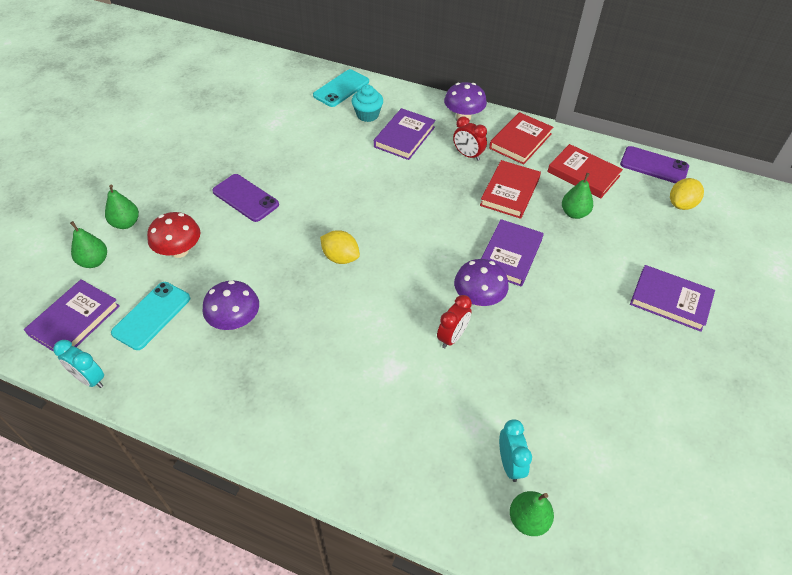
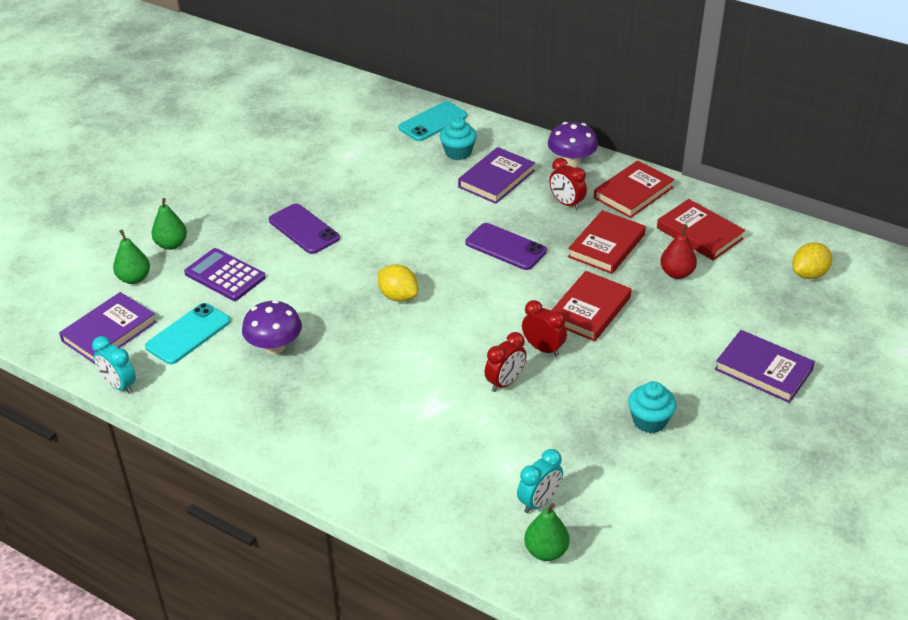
camera: 10 degrees right, 10 degrees down
red mushroom [147,212,200,258] -> purple calculator [184,248,266,301]
purple mushroom [454,259,509,306] -> red clock [522,300,567,356]
purple book [481,219,544,287] -> red book [551,271,631,341]
turquoise clock [499,419,532,482] -> turquoise clock turned 45 degrees clockwise [517,449,563,513]
green pear [562,173,593,219] -> red pear [660,224,697,279]
purple phone [620,146,689,183] -> purple phone moved to [466,223,547,270]
none -> turquoise cupcake [628,381,677,433]

